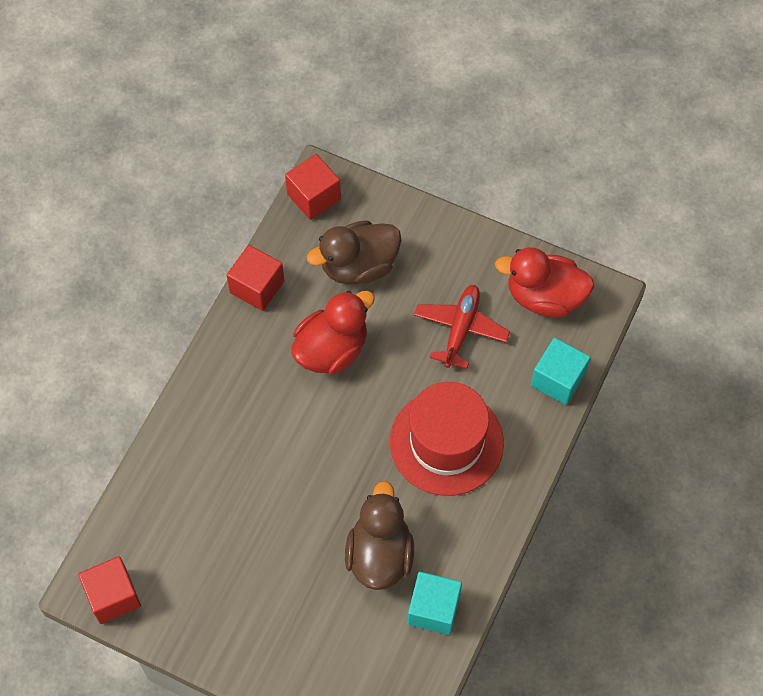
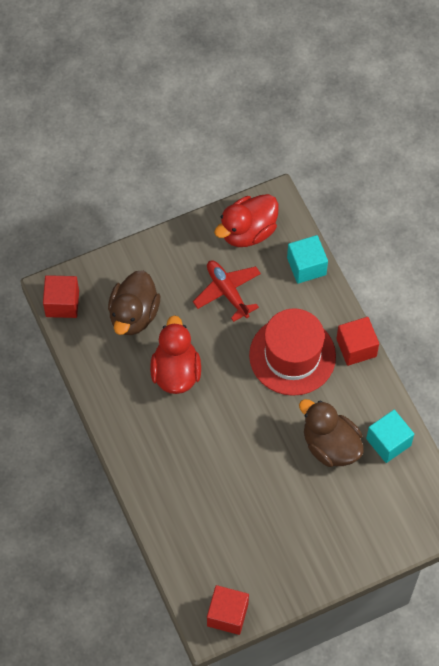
camera: 50 degrees left, 0 degrees up
red cube [227,245,284,311] -> red cube moved to [336,317,379,366]

